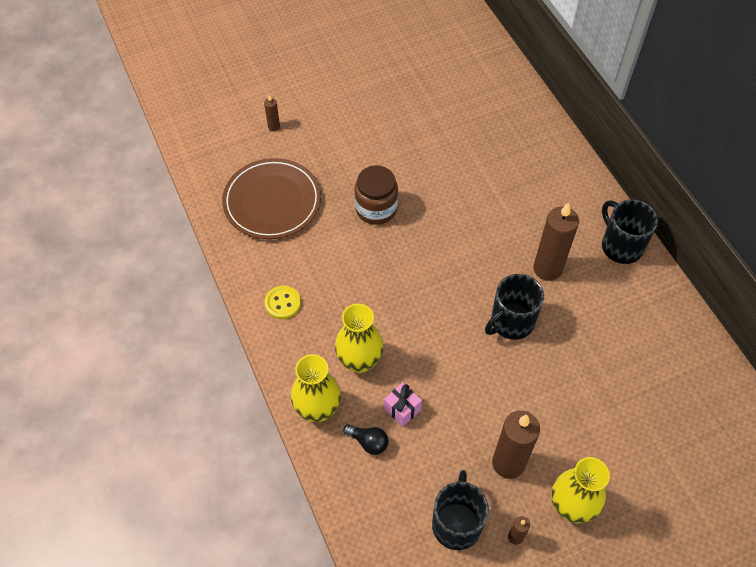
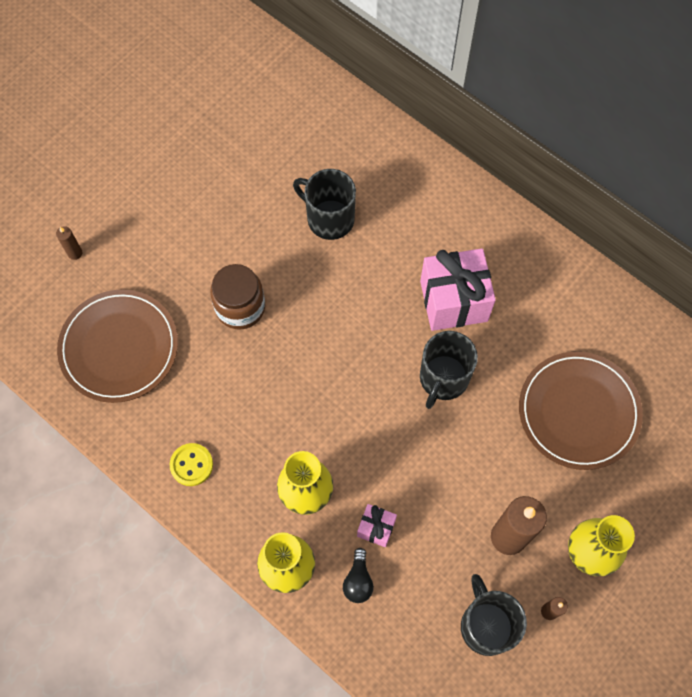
camera: 25 degrees left, 10 degrees up
black light bulb [343,424,388,455] -> black light bulb turned 90 degrees clockwise [343,548,374,603]
brown candle [533,202,579,281] -> pink gift [420,248,496,331]
black mug [602,199,658,264] -> black mug moved to [293,169,356,240]
none -> brown plate [519,352,643,470]

